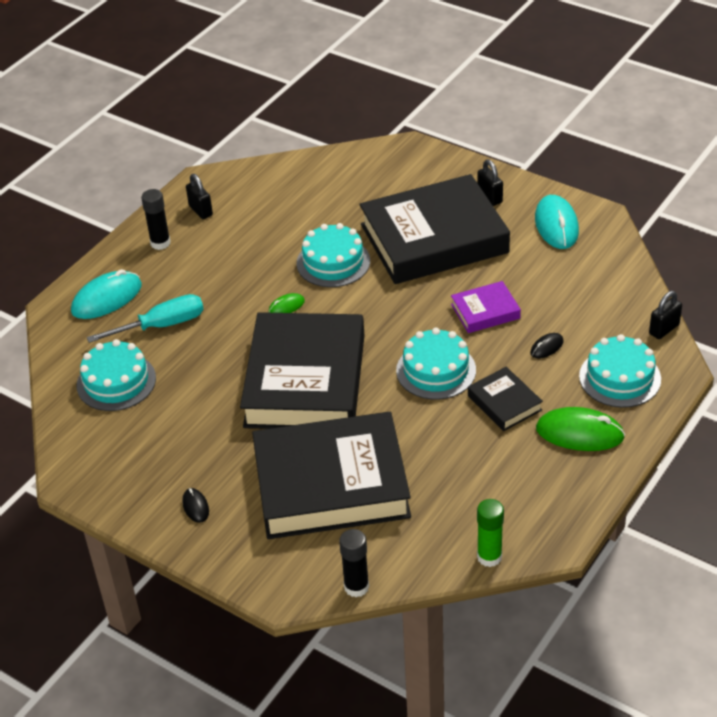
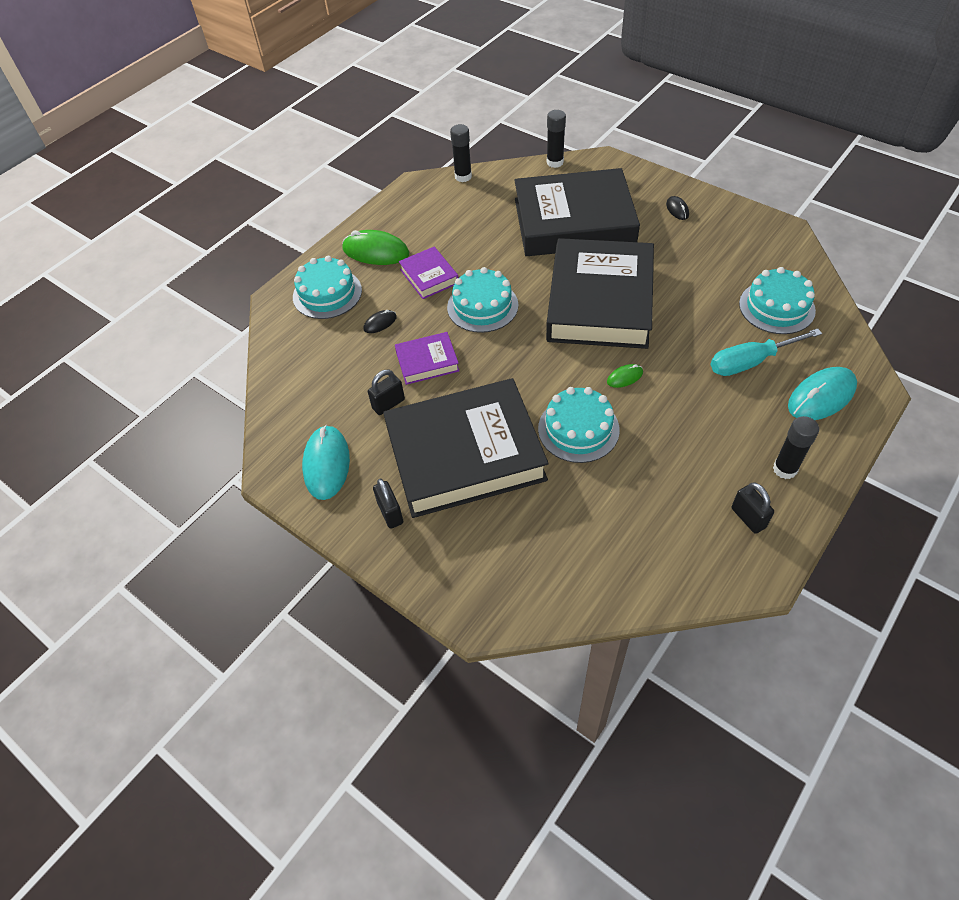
camera: 175 degrees left, 10 degrees up
black book [468,367,543,431] -> purple book [399,247,458,299]
green glue stick [477,499,504,567] -> black glue stick [450,124,472,182]
black padlock [649,291,682,339] -> black padlock moved to [368,370,405,415]

